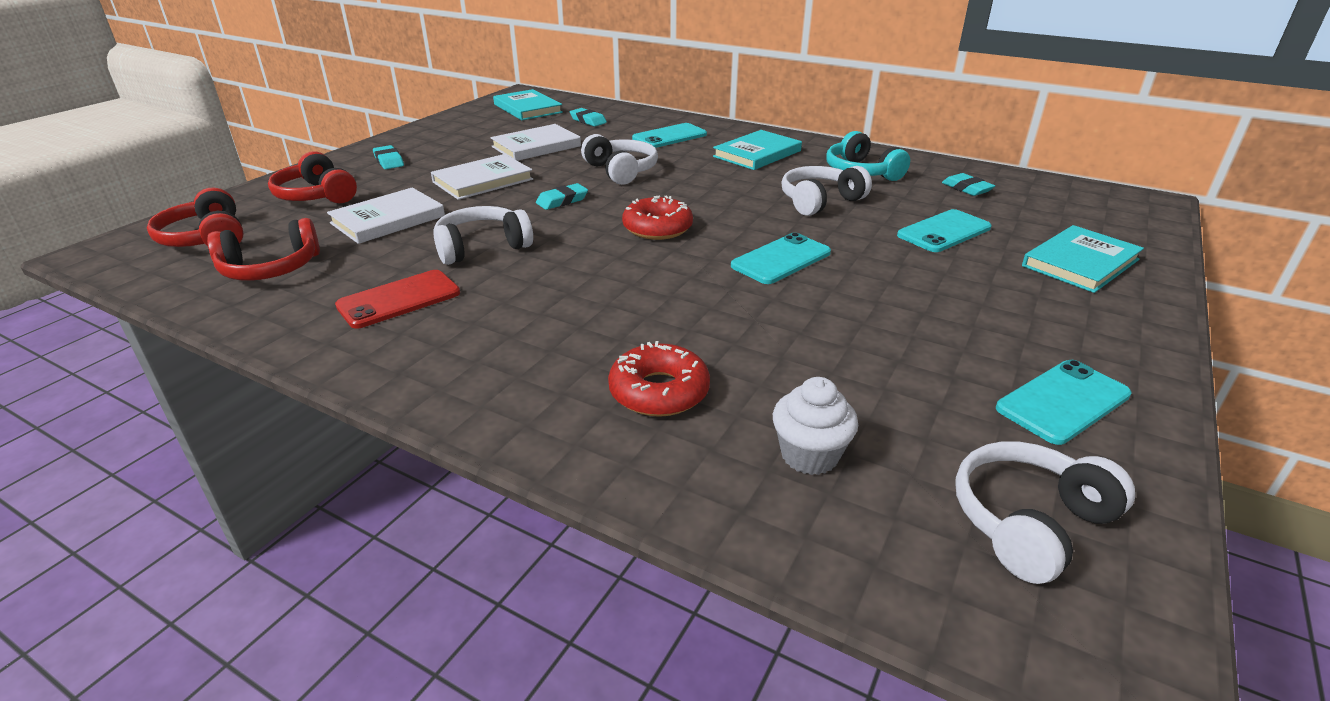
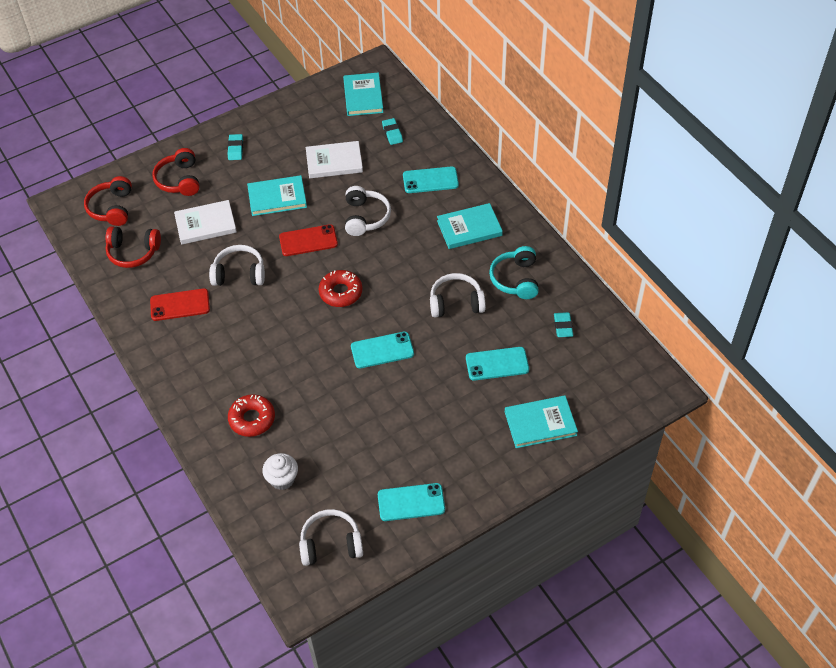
camera: 30 degrees right, 20 degrees up
white book [431,154,533,200] -> turquoise book [247,175,307,216]
turquoise eraser [536,183,588,210] -> red phone [279,224,338,256]

